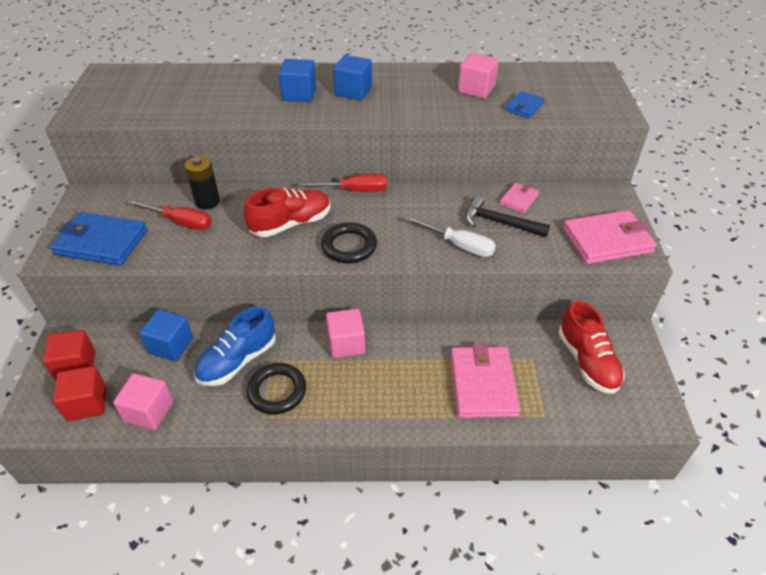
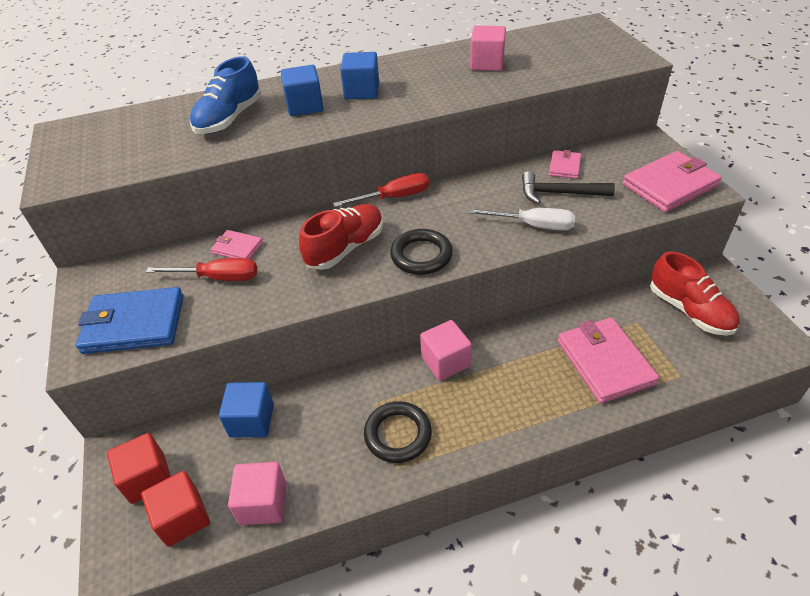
camera: 15 degrees left, 0 degrees up
black battery [185,156,220,209] -> pink wallet [211,230,263,259]
blue shoe [194,306,276,386] -> blue shoe moved to [190,56,261,134]
blue wallet [505,91,545,118] -> none

